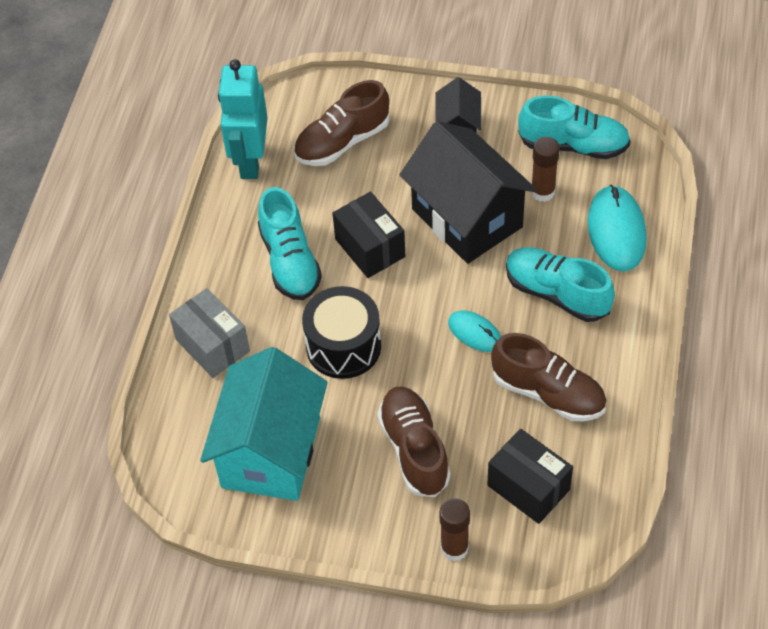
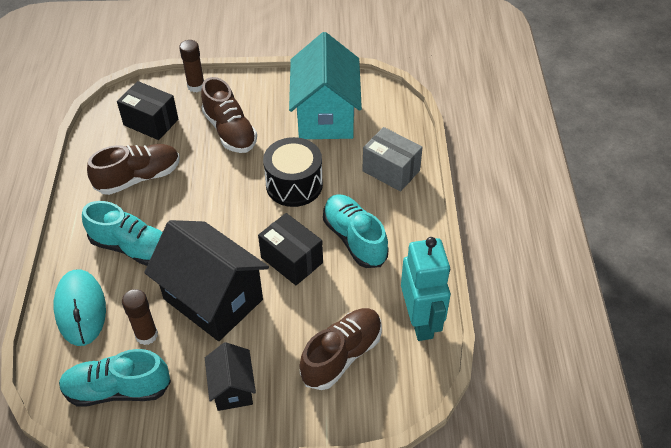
camera: 165 degrees right, 5 degrees down
turquoise mouse [448,311,501,352] -> none
brown shoe [491,333,607,421] -> brown shoe turned 135 degrees clockwise [87,144,180,195]

